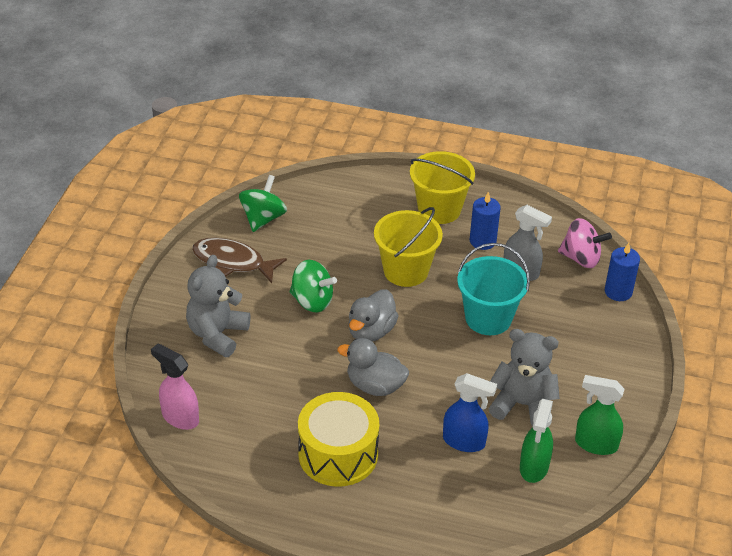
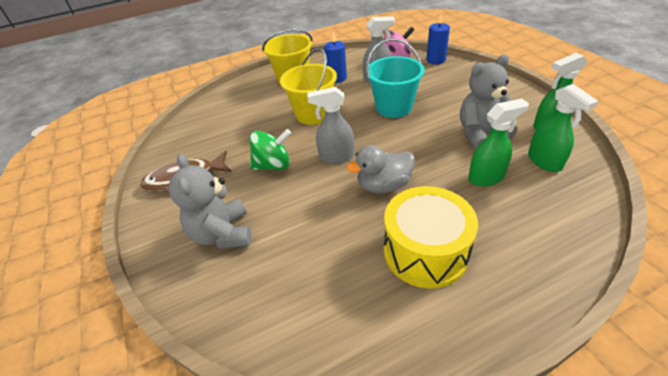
camera: 35 degrees left, 0 degrees up
pink spray bottle [151,344,199,430] -> none
green spinning top [239,175,287,232] -> none
grey duck [348,290,399,342] -> grey spray bottle [308,87,354,164]
blue spray bottle [443,373,497,452] -> green spray bottle [468,99,529,187]

